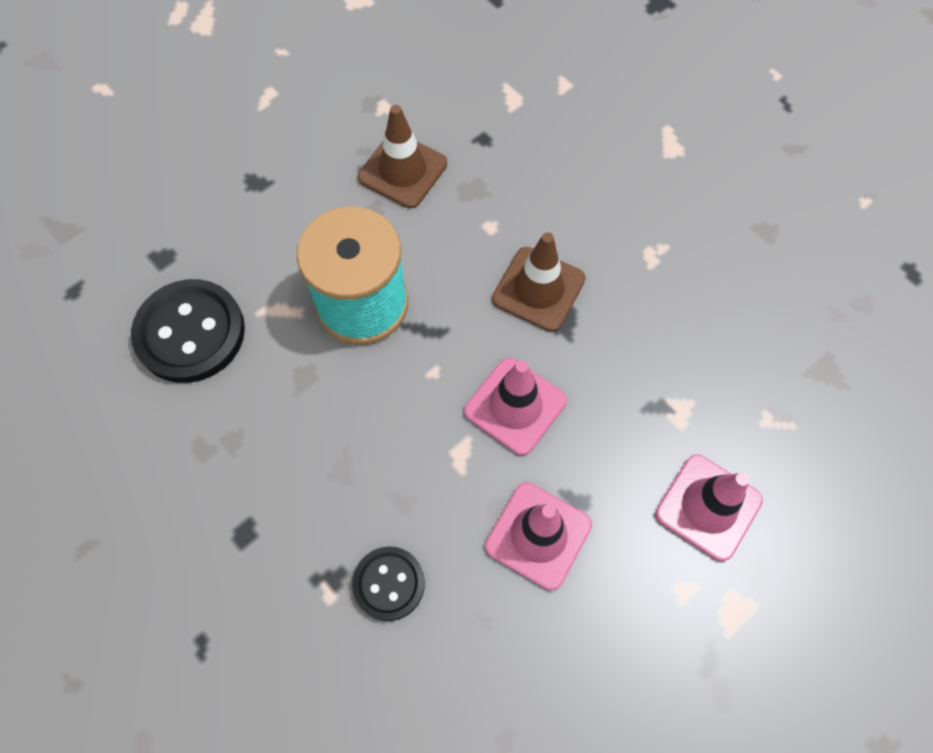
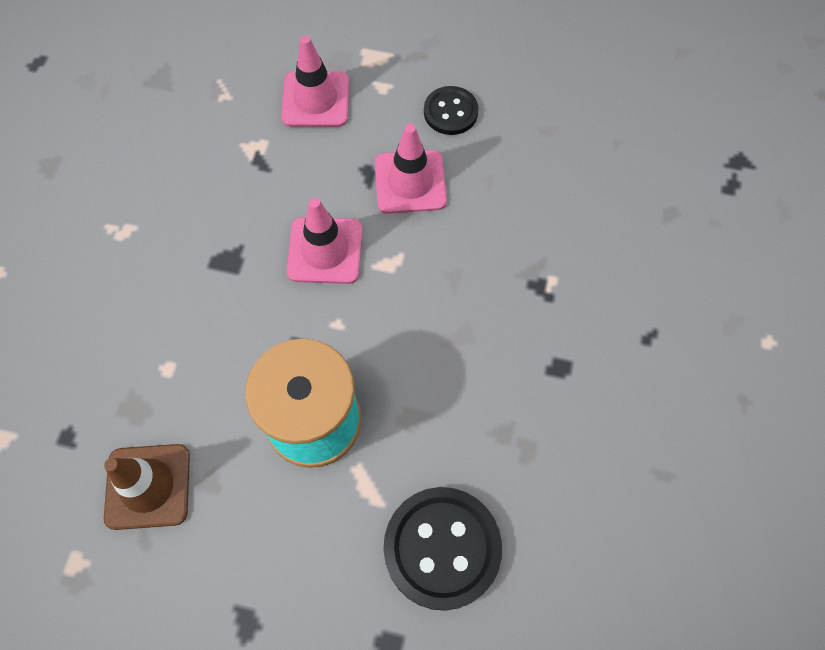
camera: 125 degrees left, 0 degrees up
black button [352,546,425,621] -> black button moved to [424,86,479,135]
brown traffic cone [492,232,586,332] -> none

